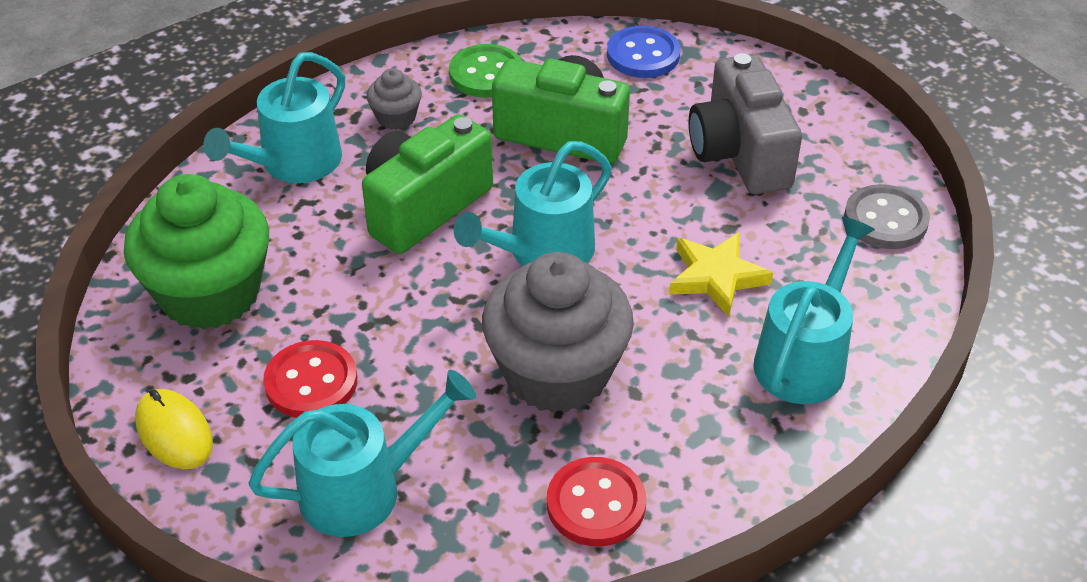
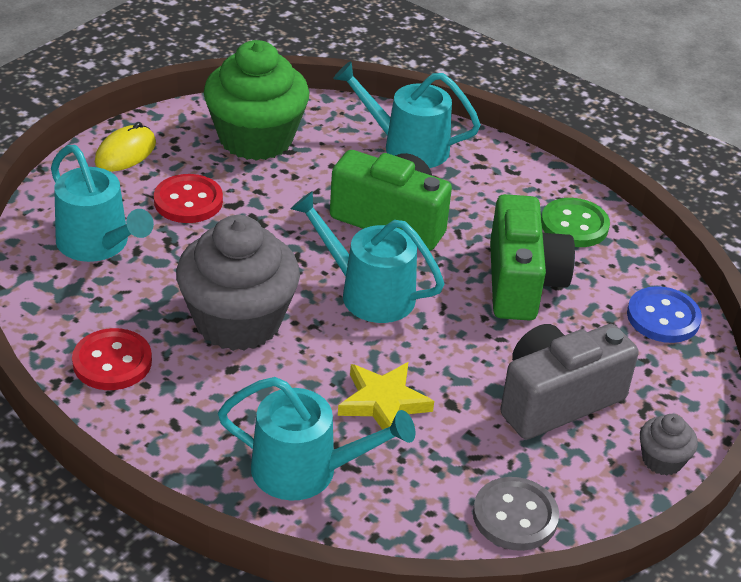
camera: 70 degrees right, 5 degrees down
grey cupcake [367,68,422,130] -> grey cupcake moved to [640,414,698,476]

